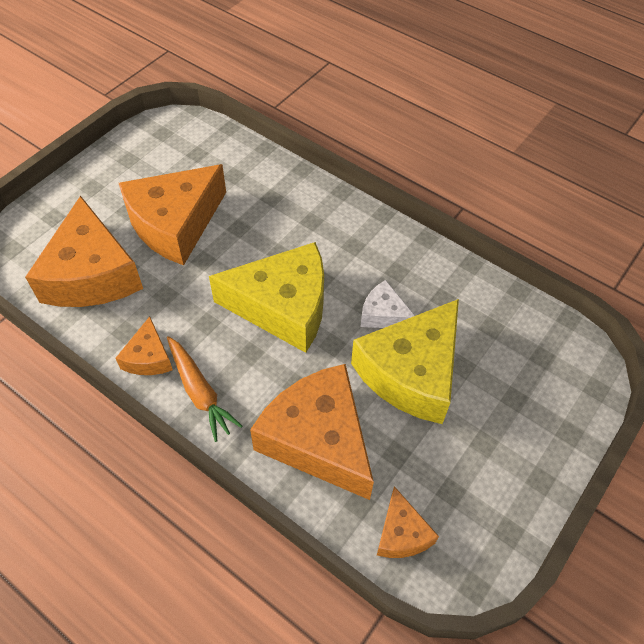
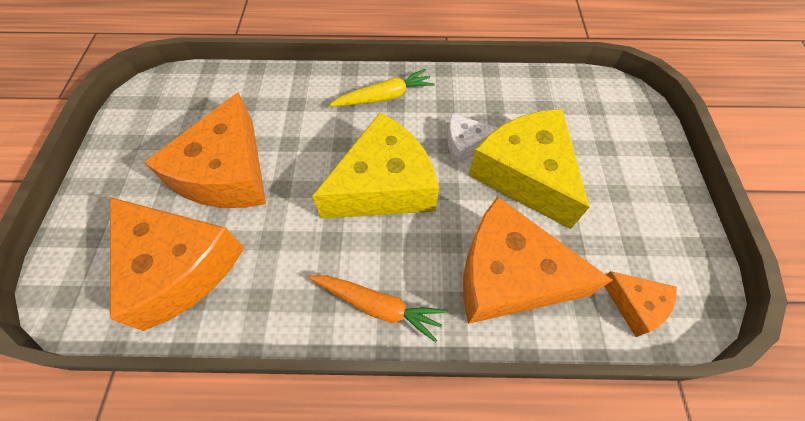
camera: 35 degrees left, 5 degrees up
orange cheese [115,316,173,375] -> none
yellow cheese [351,299,459,424] -> yellow cheese turned 150 degrees clockwise [469,109,589,229]
none -> yellow carrot [329,69,434,106]

